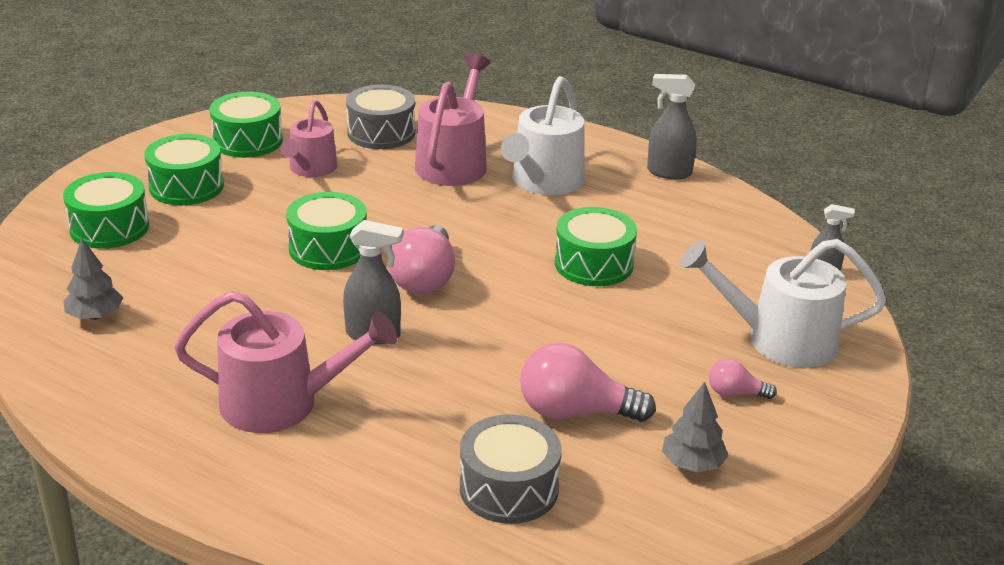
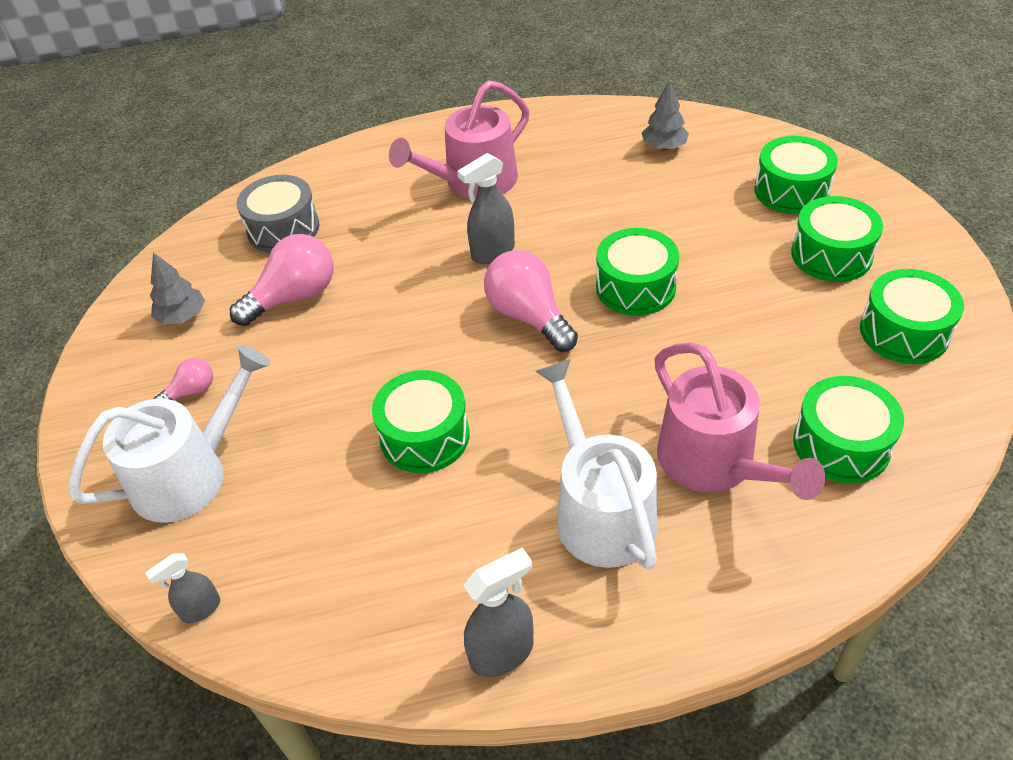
camera: 140 degrees right, 15 degrees up
pink watering can [280,100,337,177] -> none
grey drum [346,85,415,149] -> green drum [793,376,904,483]

